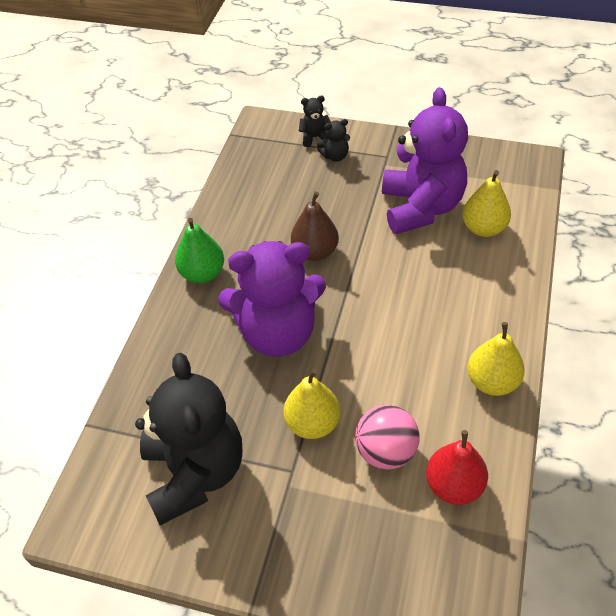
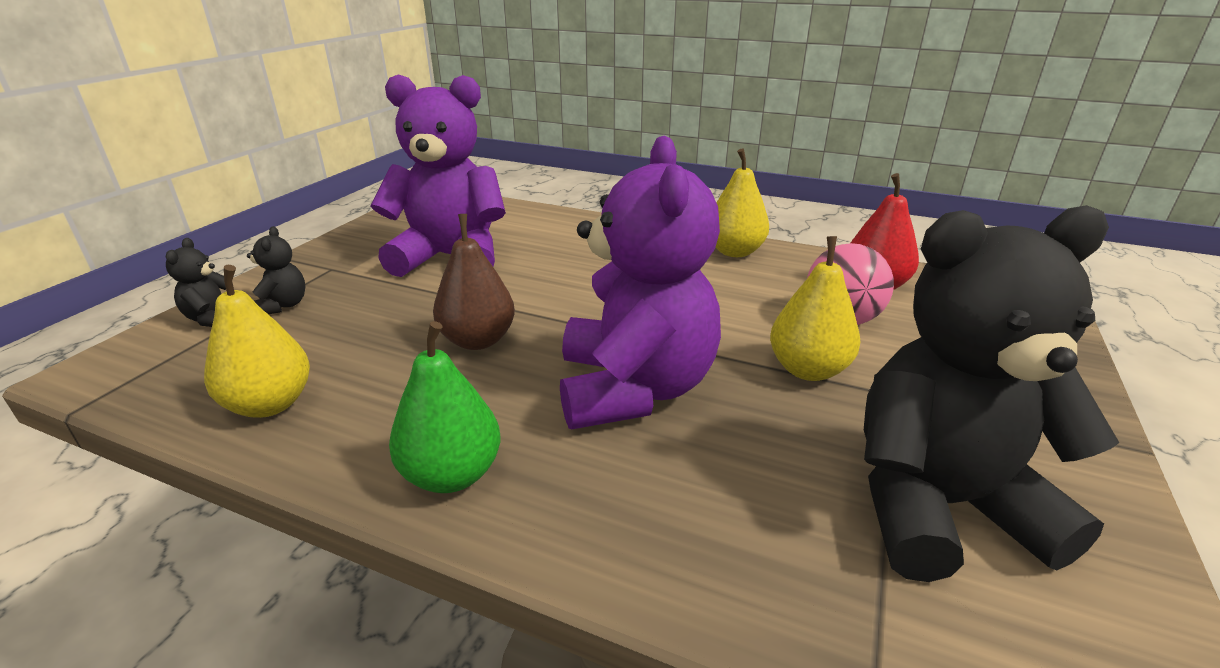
camera: 85 degrees left, 20 degrees down
yellow pear [463,170,511,237] -> yellow pear moved to [204,265,310,418]

